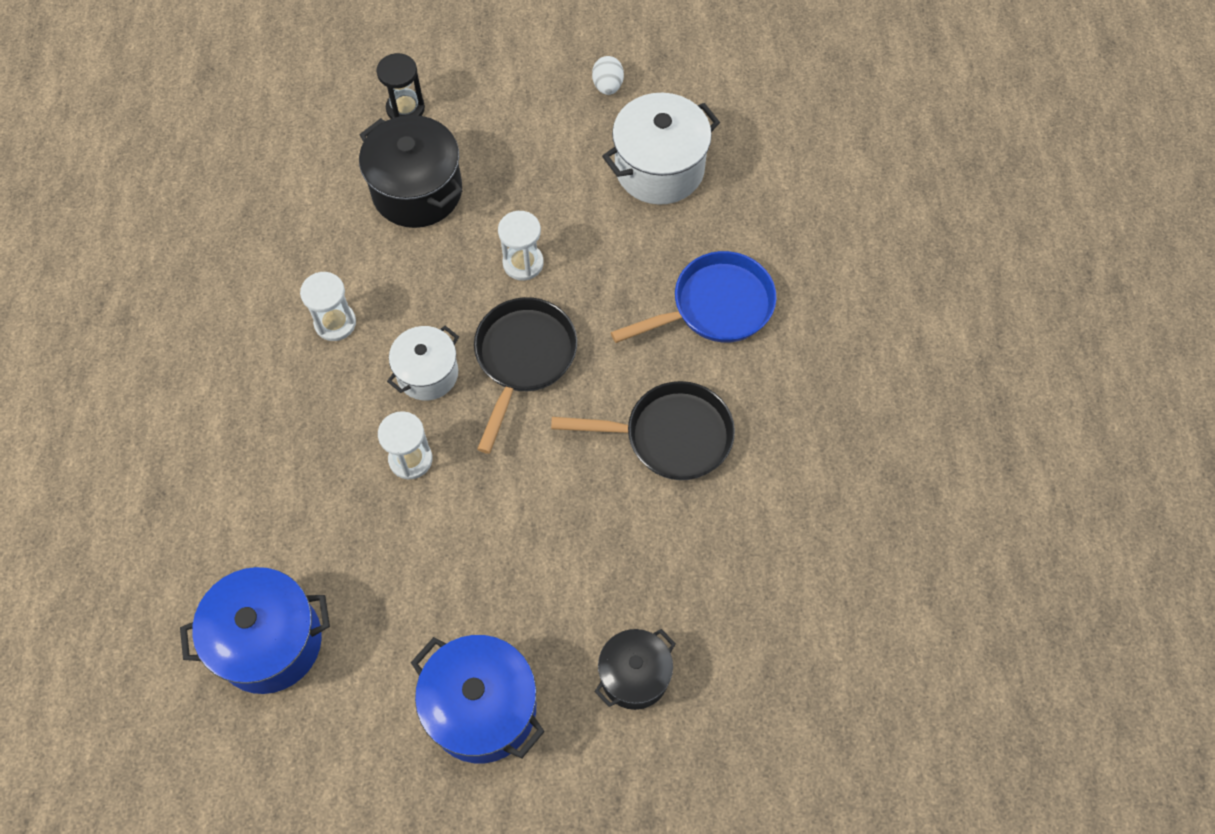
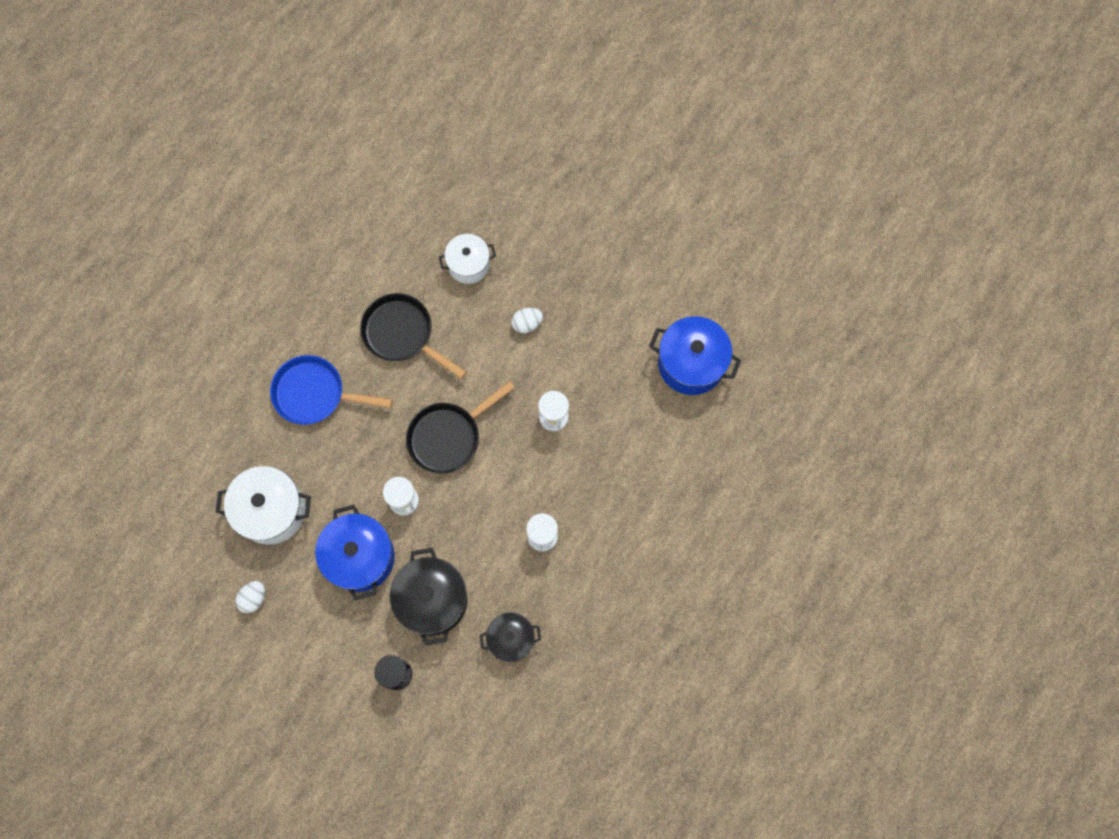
camera: 145 degrees left, 10 degrees up
white pot [387,326,459,401] -> white pot moved to [439,234,496,284]
blue pot [411,635,545,763] -> blue pot moved to [315,505,395,600]
black pot [594,629,676,710] -> black pot moved to [480,612,541,662]
none -> white egg [511,308,543,333]

